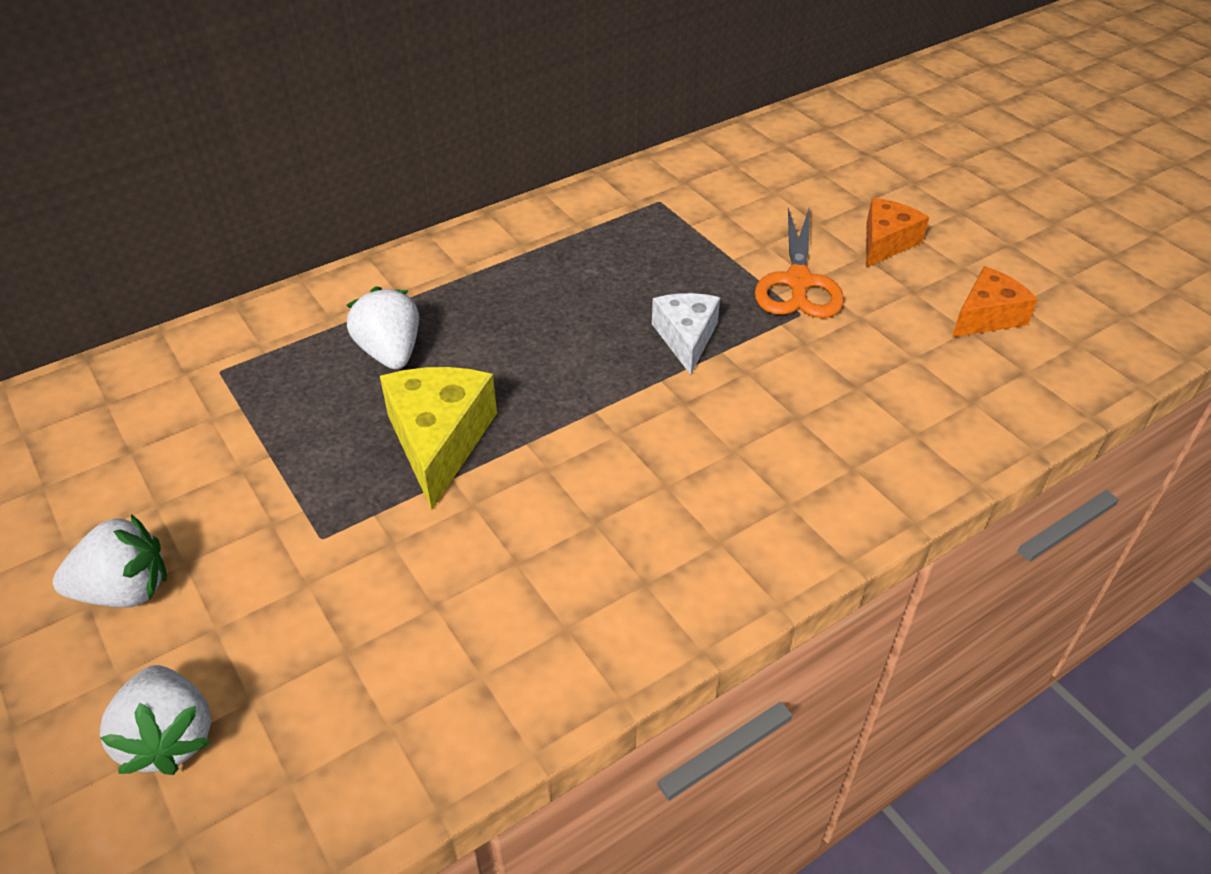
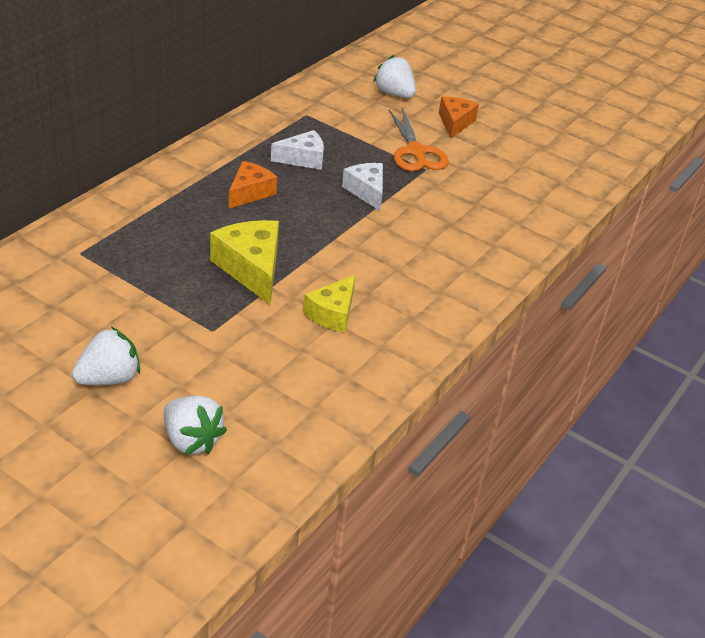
camera: 25 degrees left, 5 degrees down
white strawberry [346,286,419,369] -> white strawberry moved to [373,55,416,98]
orange cheese [952,266,1038,337] -> orange cheese moved to [229,161,277,209]
none -> white cheese [271,130,324,170]
none -> yellow cheese [303,275,355,332]

